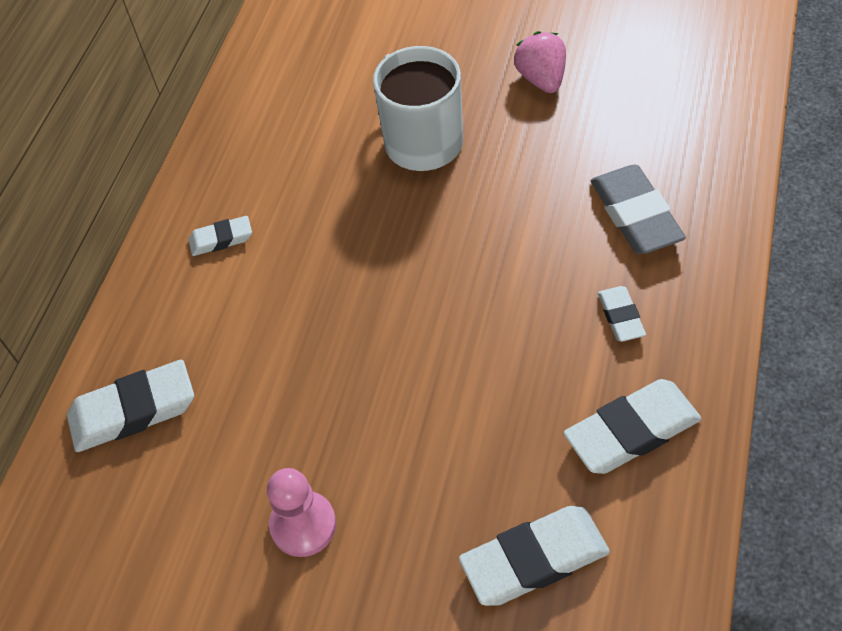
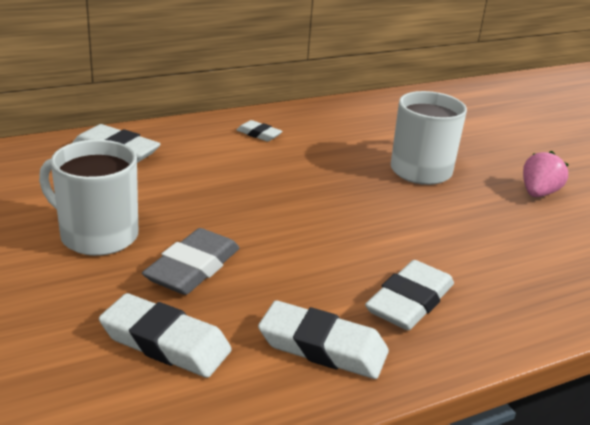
camera: 40 degrees right, 25 degrees down
pink pawn [267,468,336,557] -> white mug [39,140,138,256]
grey eraser [591,165,686,254] -> grey eraser moved to [142,228,239,295]
white eraser [598,286,646,342] -> white eraser [365,260,454,330], size x1.82

